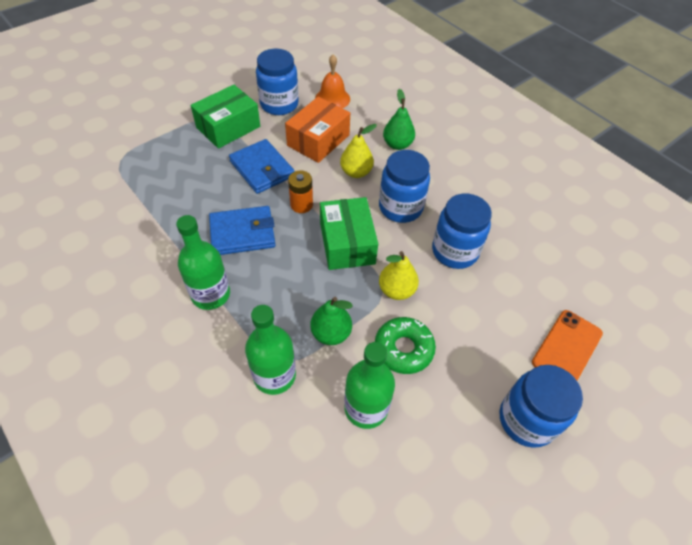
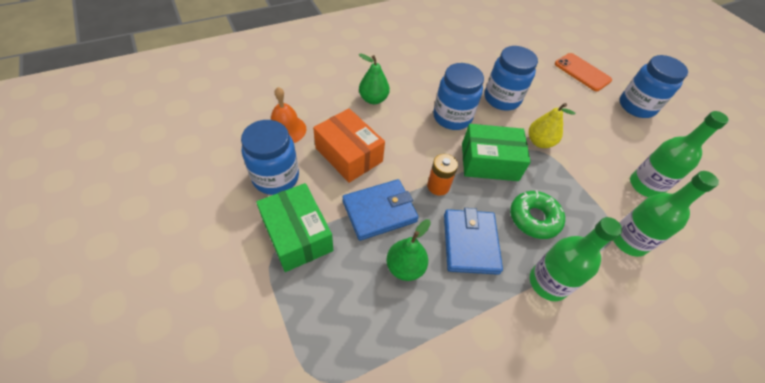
camera: 80 degrees left, 0 degrees up
green pear [310,297,353,345] -> green pear moved to [386,219,431,281]
yellow pear [340,124,377,178] -> none
green donut [375,317,436,374] -> green donut moved to [510,190,565,239]

